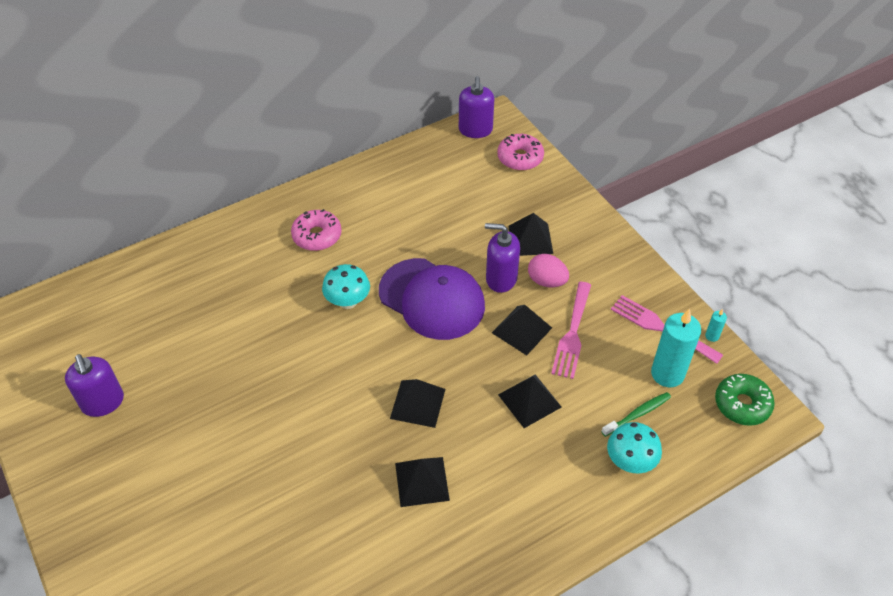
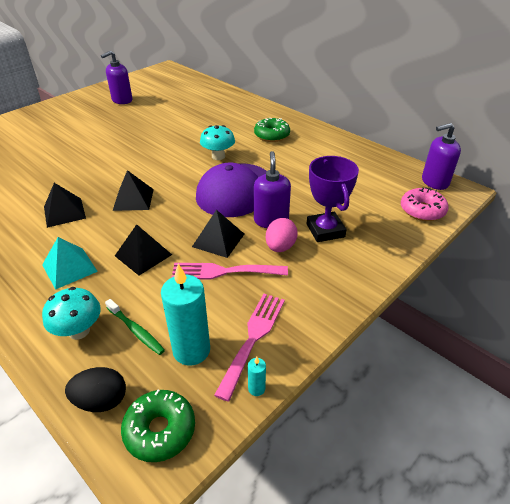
camera: 75 degrees right, 10 degrees down
pink donut [291,209,342,251] -> green donut [254,118,290,142]
black pyramid [508,213,553,256] -> purple trophy [307,156,359,242]
none -> turquoise pyramid [42,237,98,290]
none -> black egg [65,367,126,412]

